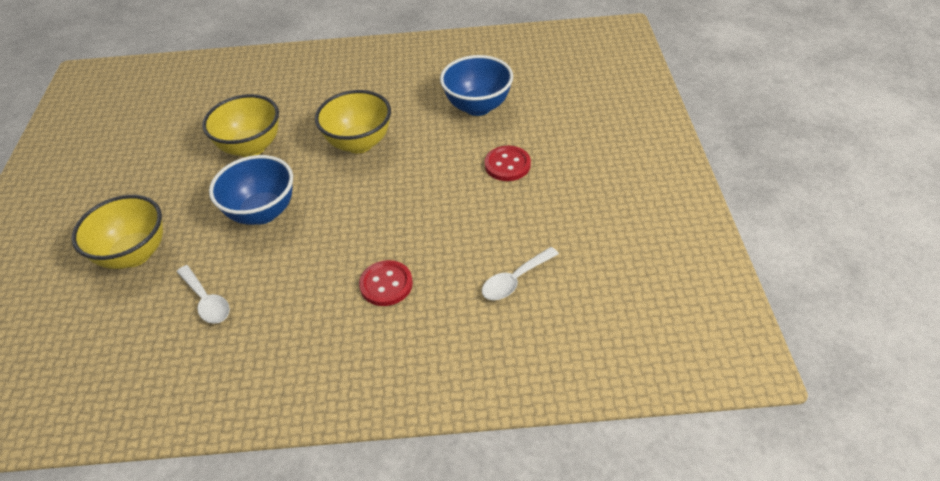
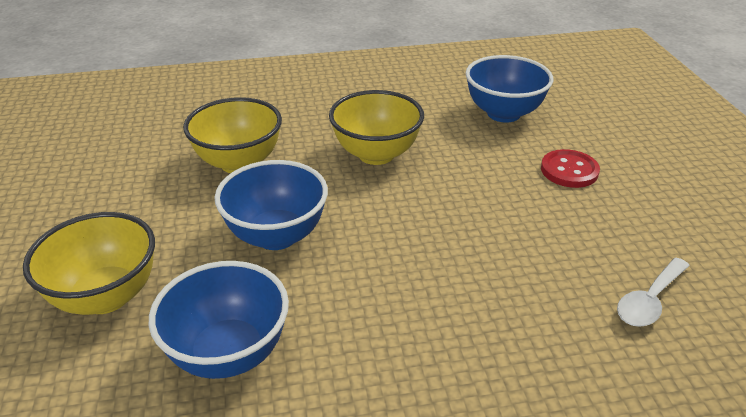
camera: 10 degrees left, 10 degrees down
white spoon [177,265,230,324] -> blue bowl [149,261,289,379]
red button [359,260,413,306] -> none

